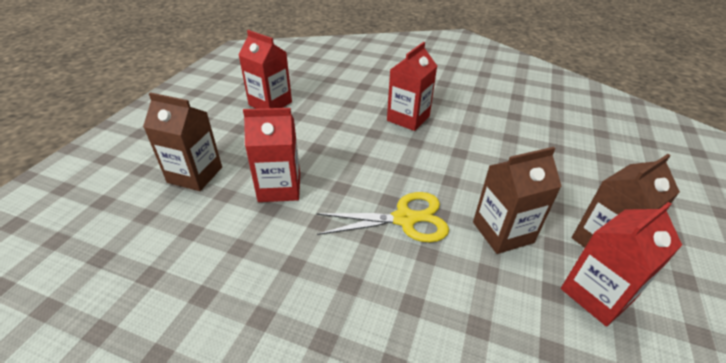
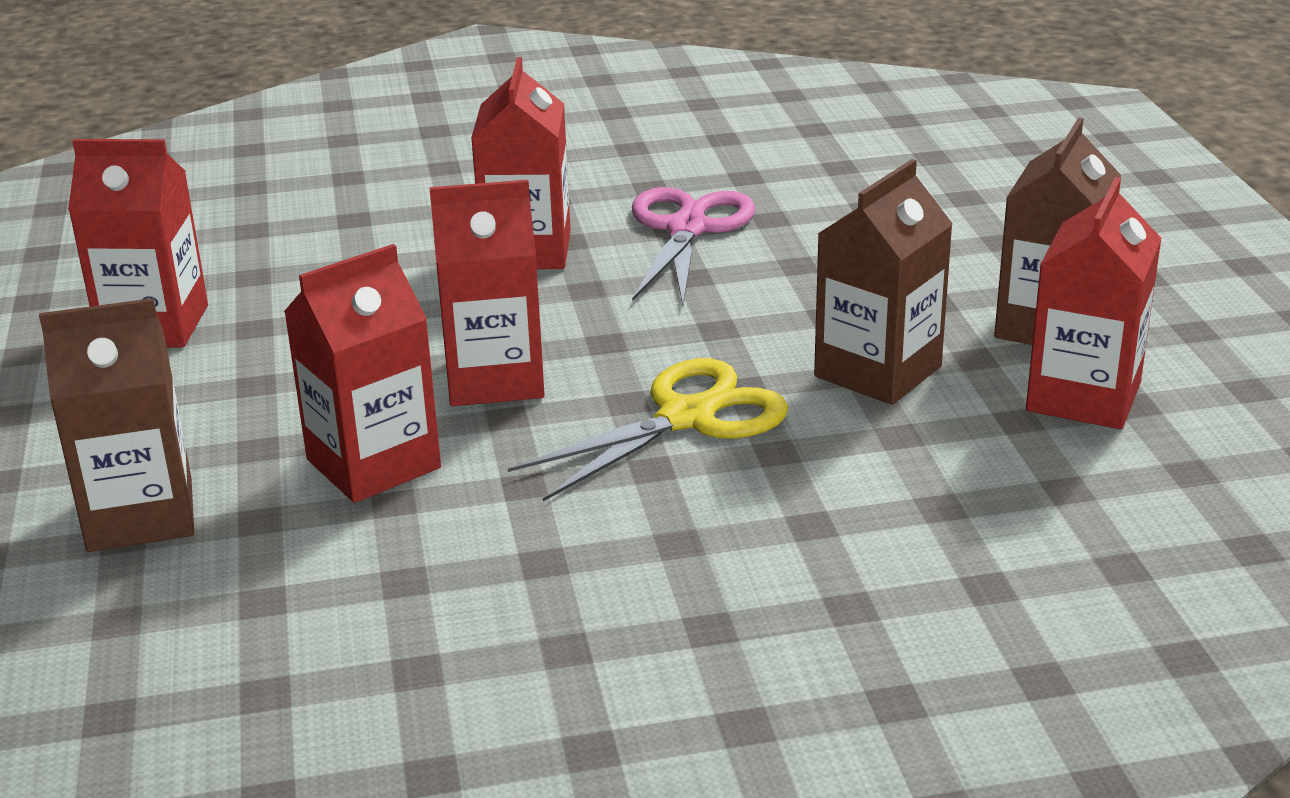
camera: 30 degrees left, 10 degrees down
none -> red carton [429,180,545,406]
none -> pink scissors [632,187,755,305]

